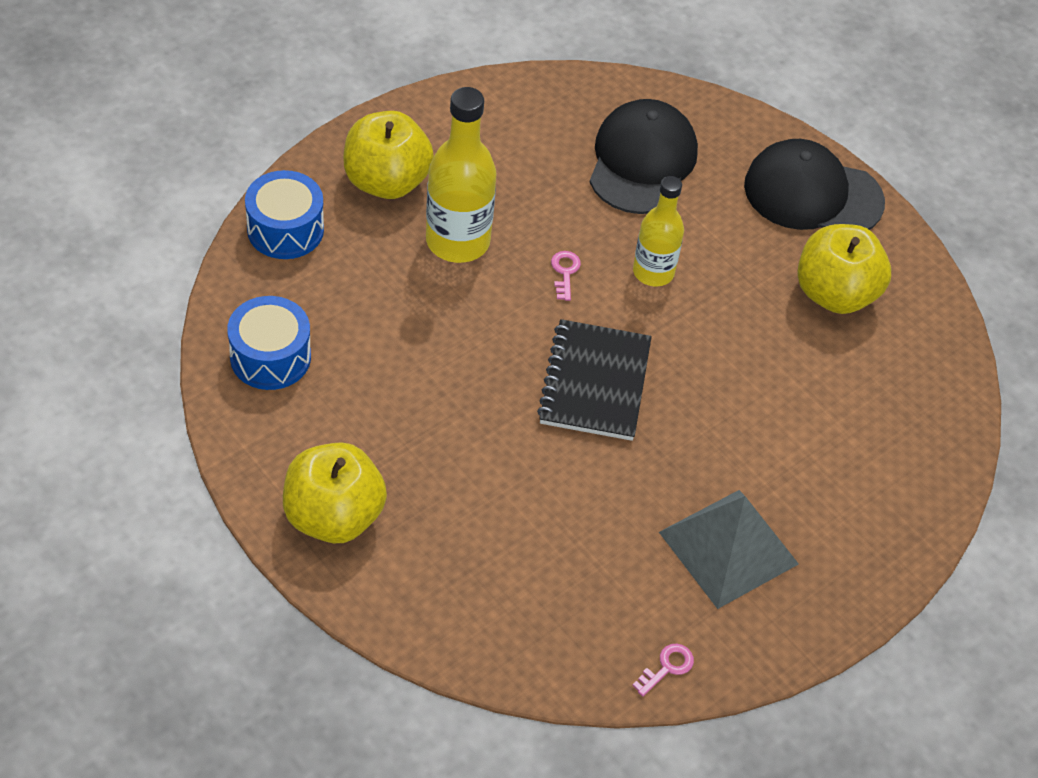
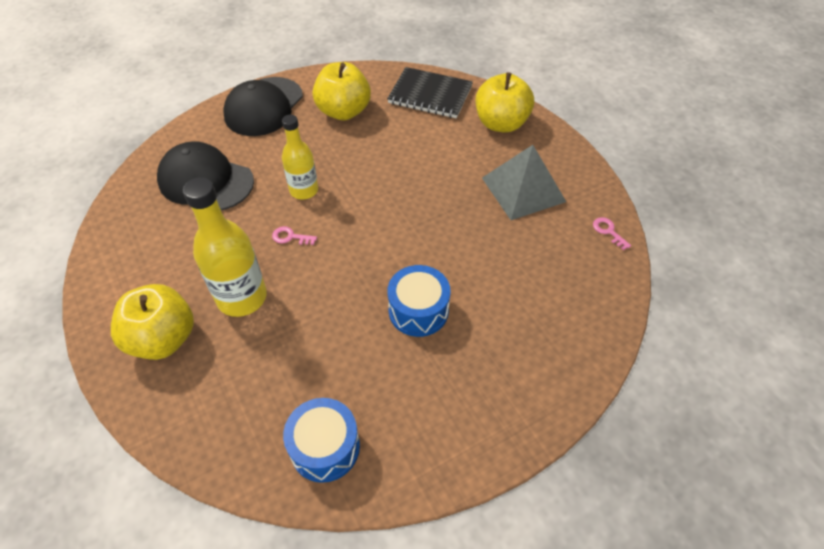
camera: 75 degrees left, 0 degrees up
blue drum [245,170,324,259] -> blue drum moved to [388,265,451,337]
yellow apple [283,442,387,543] -> yellow apple moved to [476,72,534,133]
black notebook [537,319,652,441] -> black notebook moved to [387,67,473,118]

